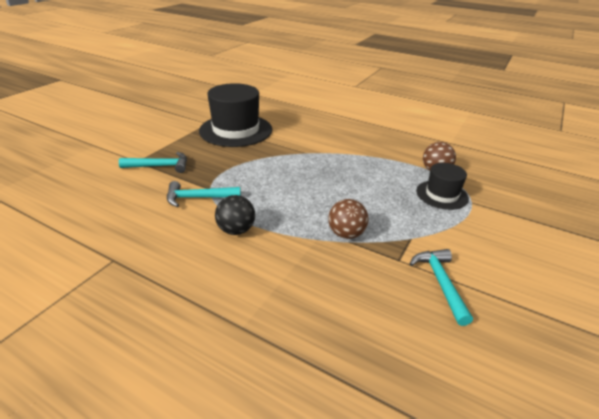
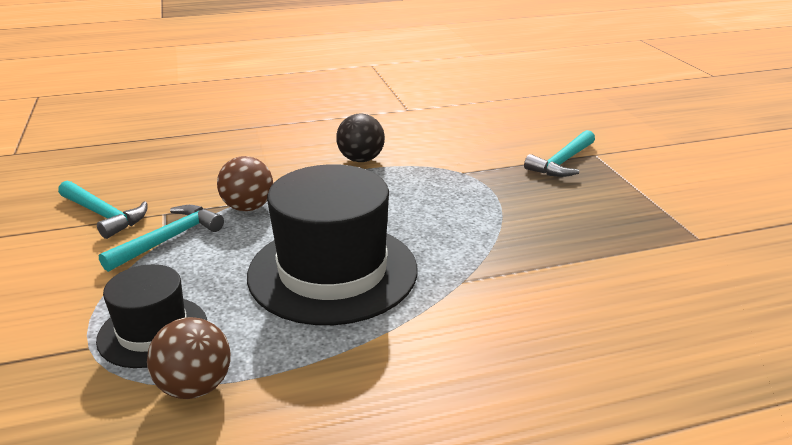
camera: 135 degrees right, 5 degrees down
turquoise hammer [167,181,241,207] -> turquoise hammer moved to [99,205,224,272]
black hat [199,83,272,147] -> black hat moved to [247,164,418,325]

